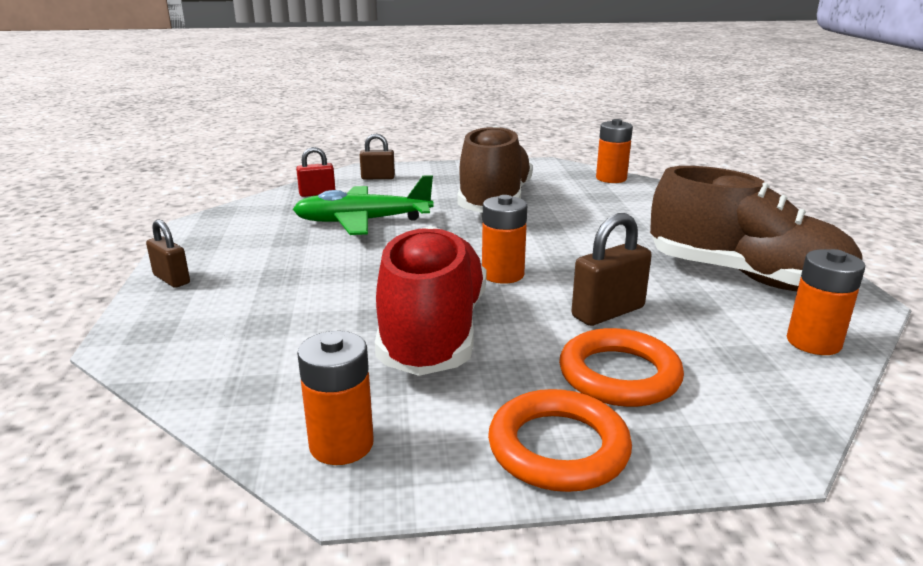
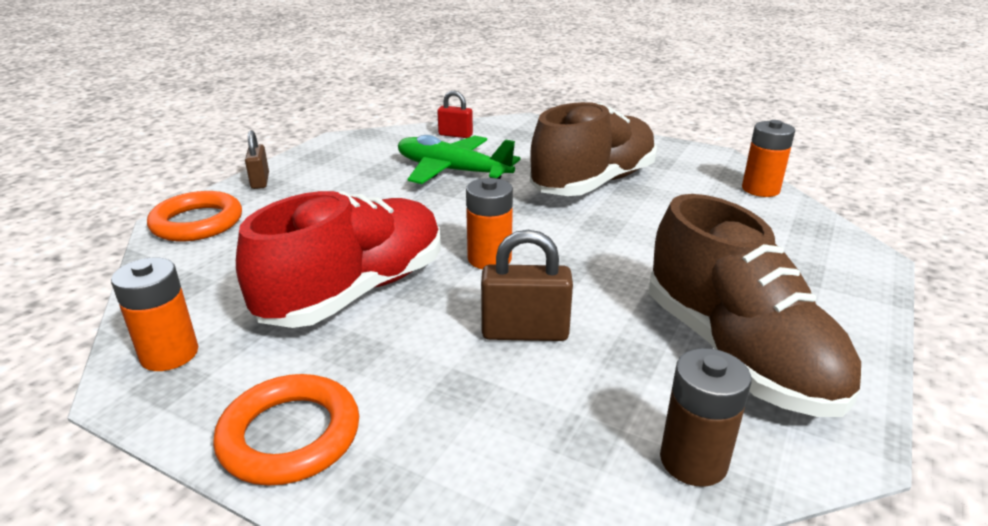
camera: 35 degrees right, 5 degrees up
brown padlock [360,134,395,179] -> none
orange ring [559,328,684,407] -> orange ring moved to [147,191,242,241]
orange battery [787,249,865,355] -> brown battery [660,348,751,487]

